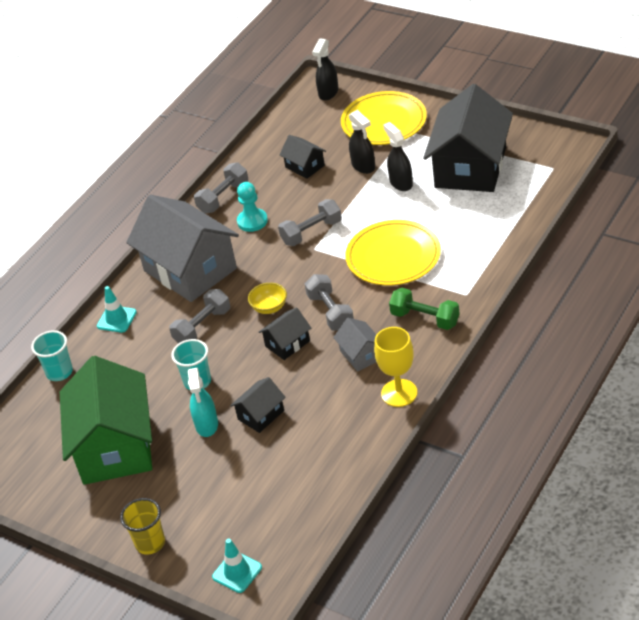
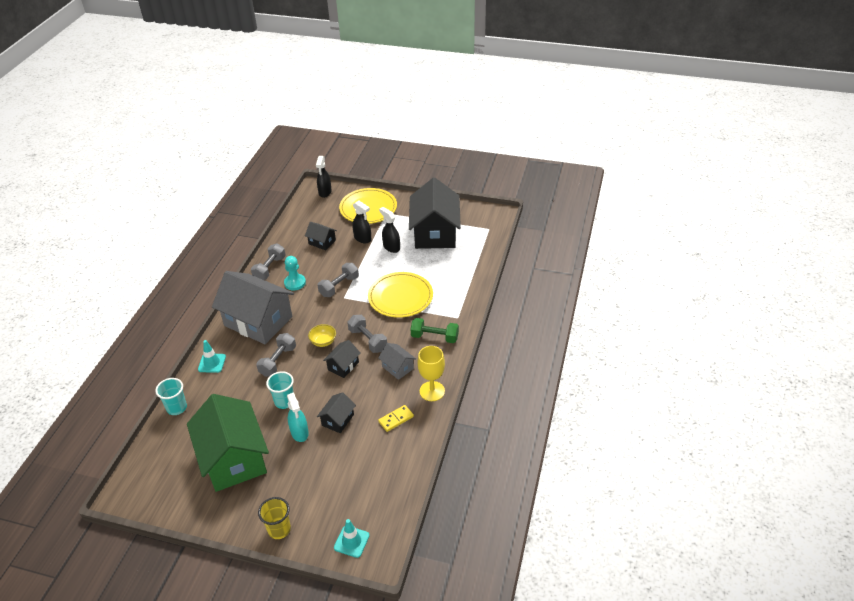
camera: 20 degrees left, 0 degrees up
none -> yellow domino [378,405,414,432]

